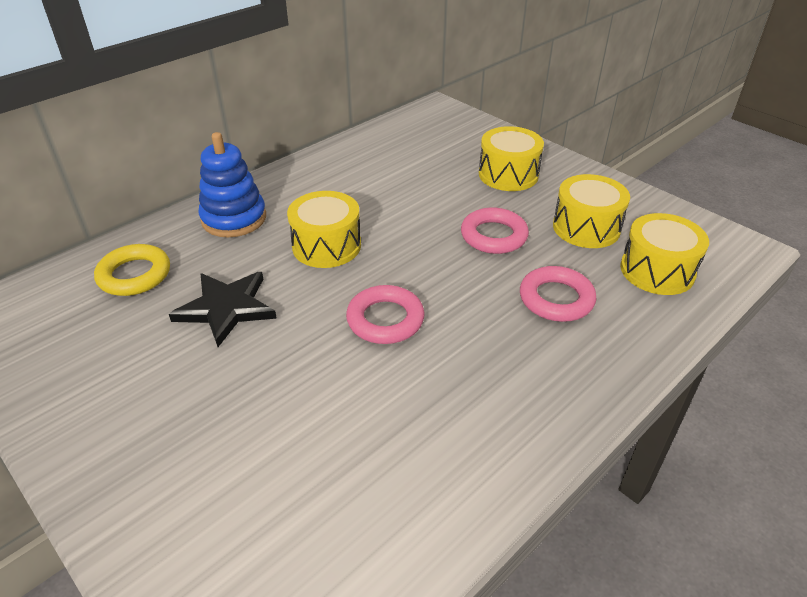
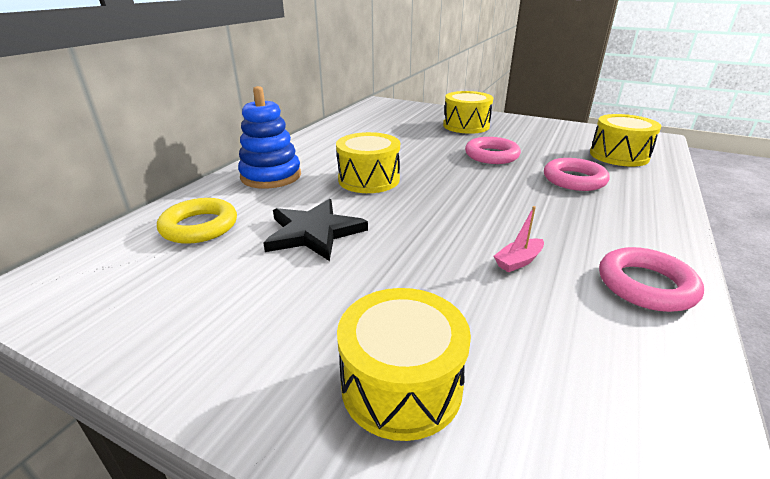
camera: 20 degrees left, 10 degrees down
pink ring [346,285,425,344] -> pink ring moved to [599,247,704,312]
yellow drum [553,174,630,248] -> yellow drum moved to [337,288,471,441]
none -> pink boat [494,206,544,273]

